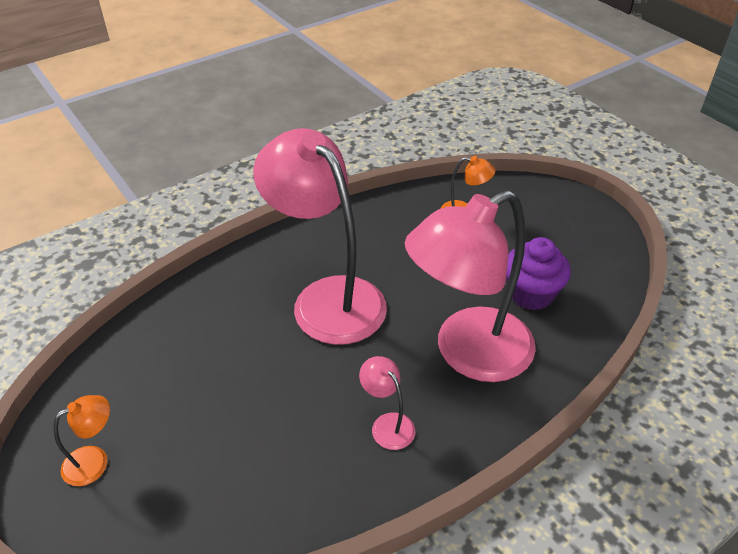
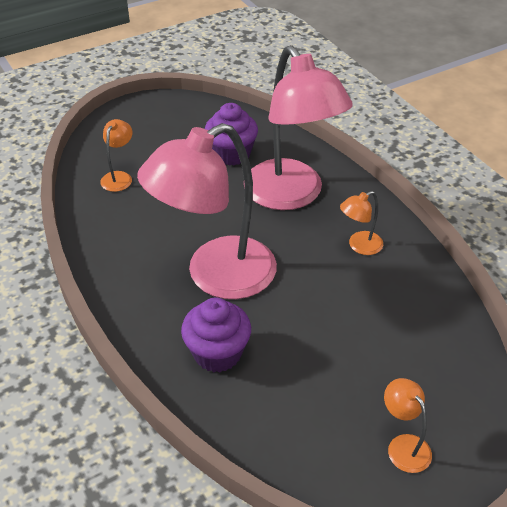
camera: 85 degrees left, 0 degrees up
pink lamp [359,356,415,450] -> orange lamp [340,191,383,255]
none -> purple cupcake [181,298,251,372]

